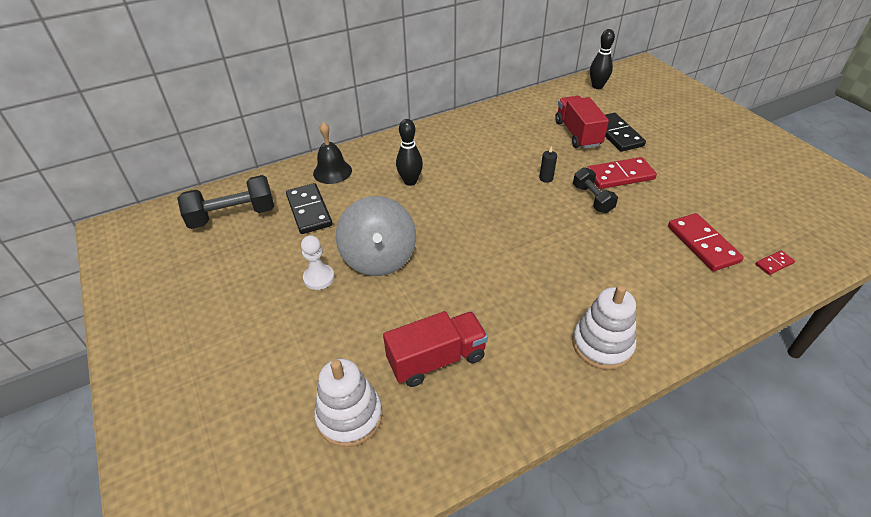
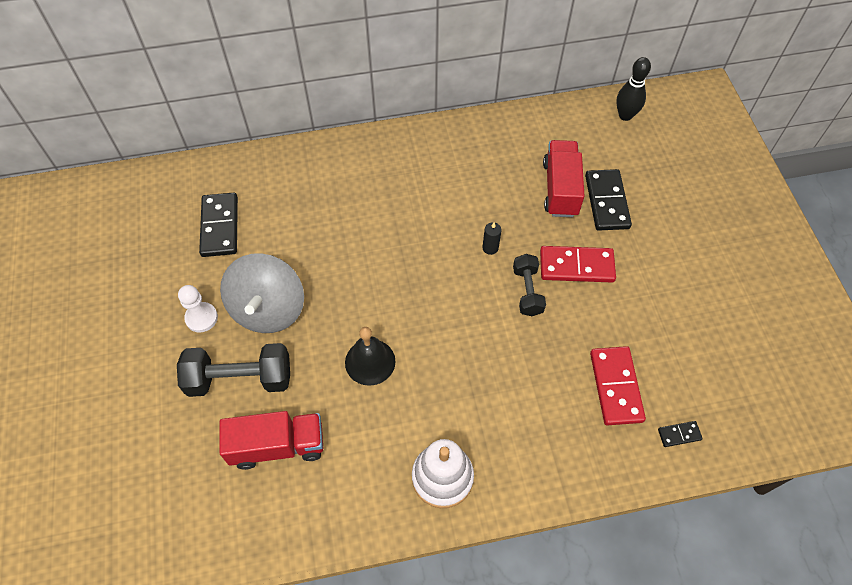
camera: 15 degrees right, 15 degrees up
black dumbbell [177,175,274,229] -> black dumbbell moved to [177,343,290,397]
black bell [313,122,352,184] -> black bell moved to [345,327,396,386]
white stacking toy [314,359,383,447] -> none
black bowling pin [396,119,423,186] -> none
red domino [756,250,795,275] -> black domino [658,421,703,447]

